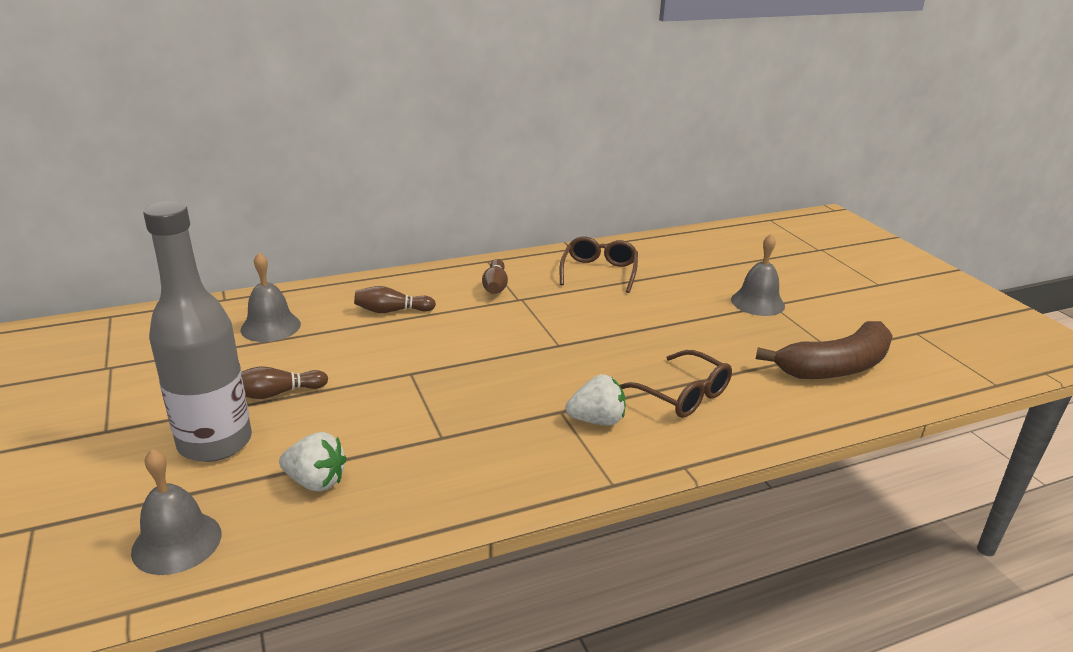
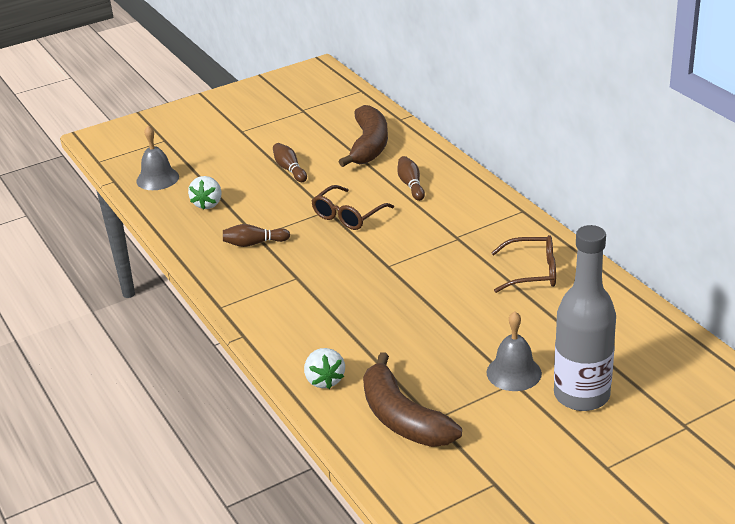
camera: 85 degrees right, 5 degrees up
grey bottle [143,201,252,462] -> grey bottle moved to [554,225,616,411]
grey bell [240,252,301,342] -> brown banana [338,105,388,167]
brown bowling pin [482,259,508,294] -> brown bowling pin moved to [223,224,290,247]
white strawberry [565,374,625,426] -> white strawberry moved to [304,348,345,389]
brown glasses [620,350,732,418] -> brown glasses moved to [311,185,394,230]

